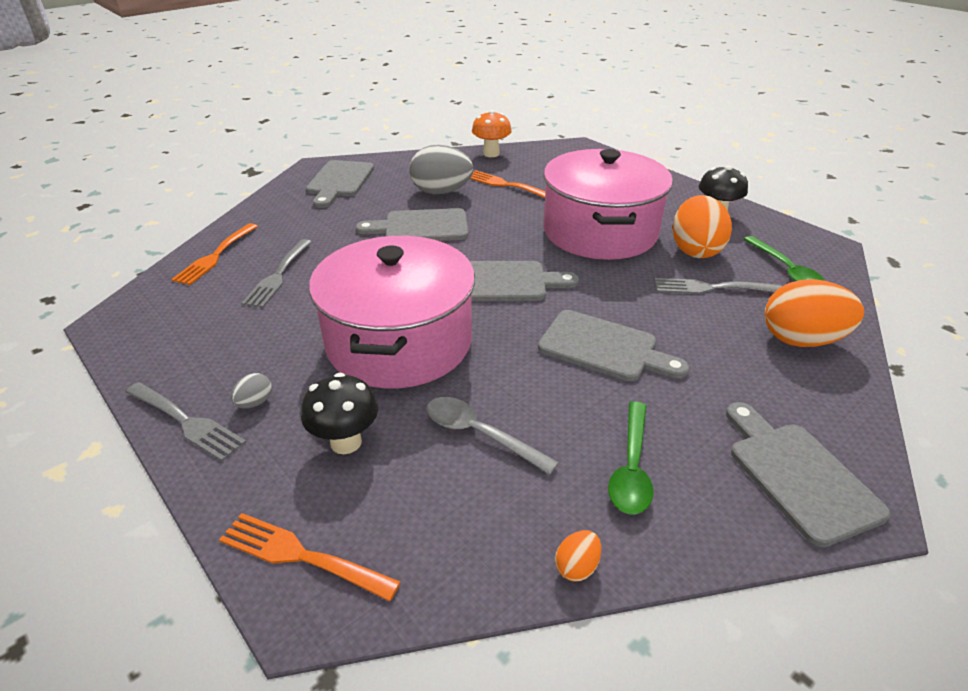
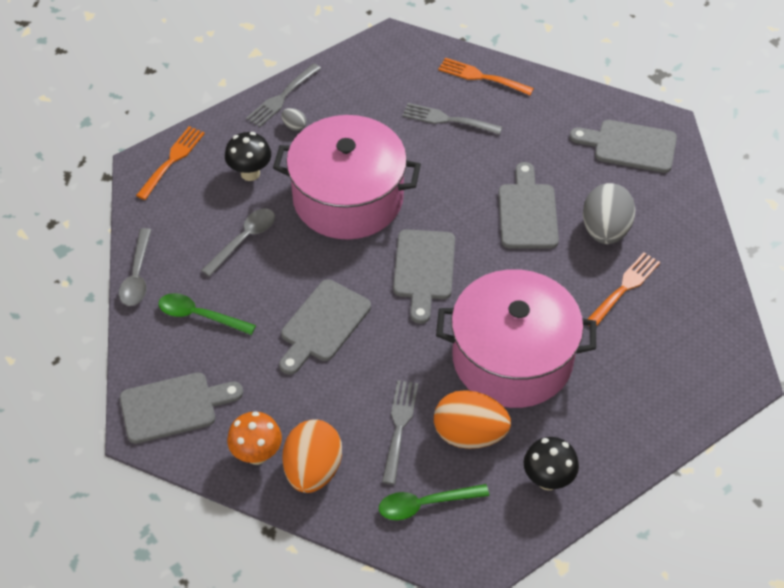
camera: 95 degrees right, 15 degrees up
orange mushroom [472,110,512,157] -> orange mushroom moved to [227,411,282,465]
orange egg [555,530,601,581] -> grey spoon [119,228,151,306]

